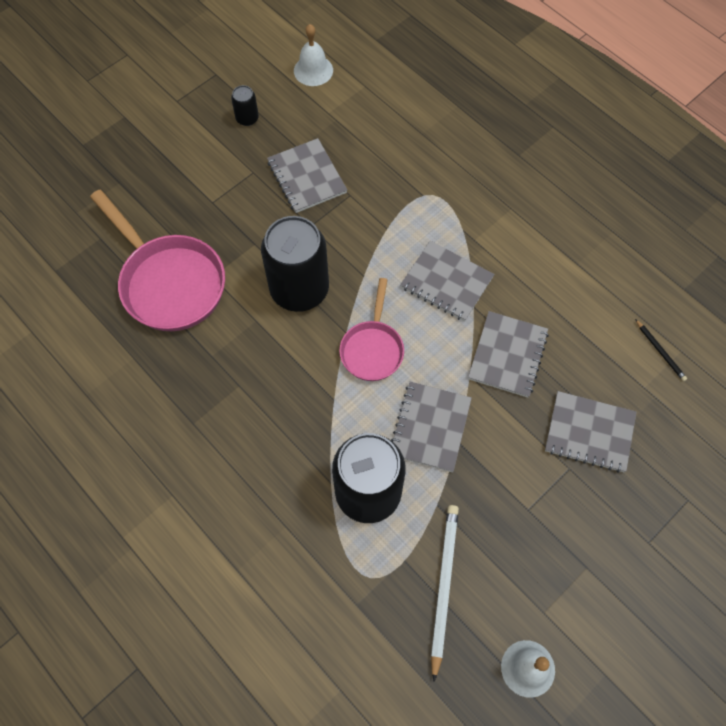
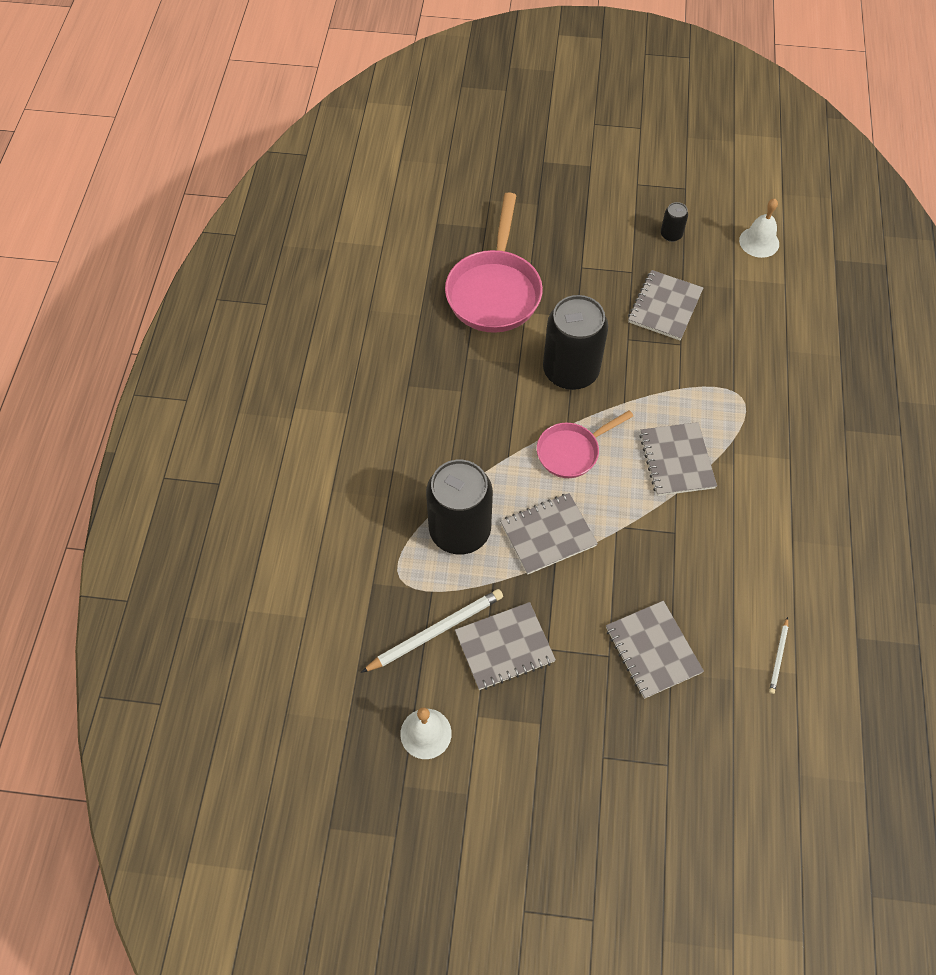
camera: 50 degrees right, 5 degrees down
grey notebook [468,311,549,398] -> grey notebook moved to [455,602,556,690]
black pencil [635,319,687,381] -> white pencil [769,617,788,694]

